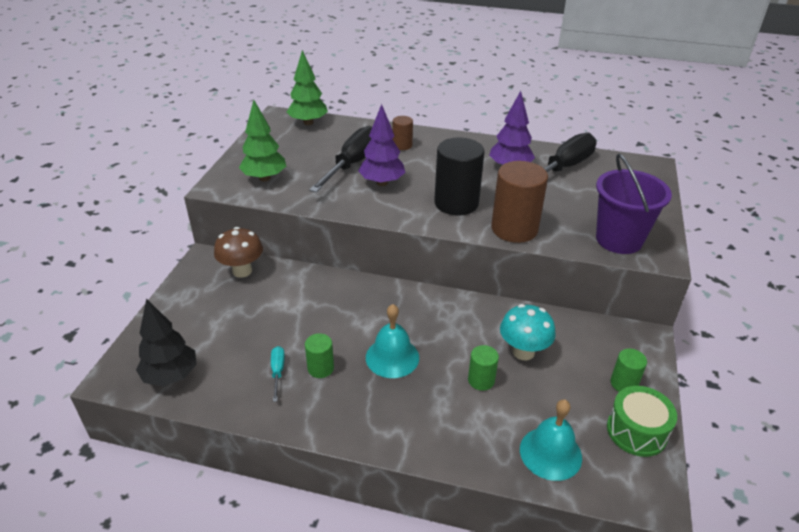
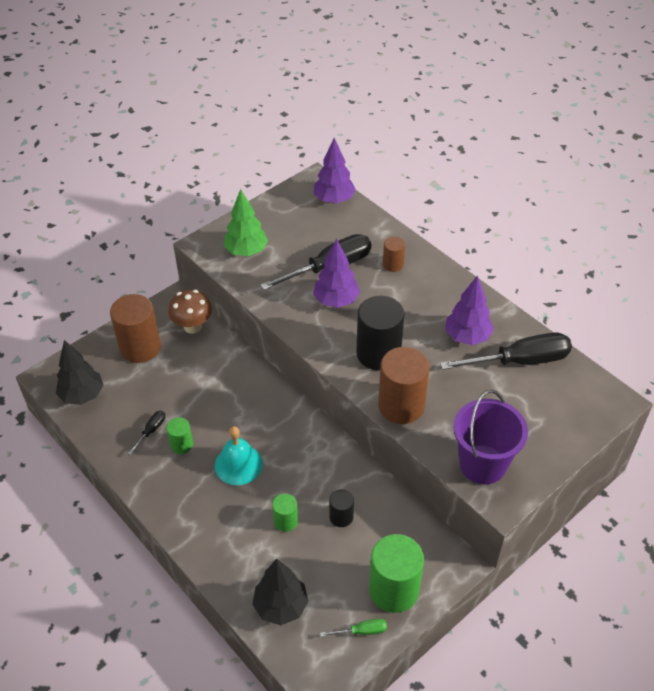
camera: 35 degrees right, 10 degrees up
turquoise screwdriver [271,346,285,402] -> black screwdriver [127,411,165,455]
green tree [287,50,328,125] -> purple tree [314,138,356,203]
turquoise mushroom [500,304,556,360] -> black cylinder [329,489,354,527]
turquoise bell [520,399,582,481] -> black tree [252,558,309,625]
green drum [607,386,677,457] -> green screwdriver [320,619,387,637]
green cylinder [610,348,647,392] -> green cylinder [369,534,424,613], size x1.96
none -> brown cylinder [110,294,161,363]

